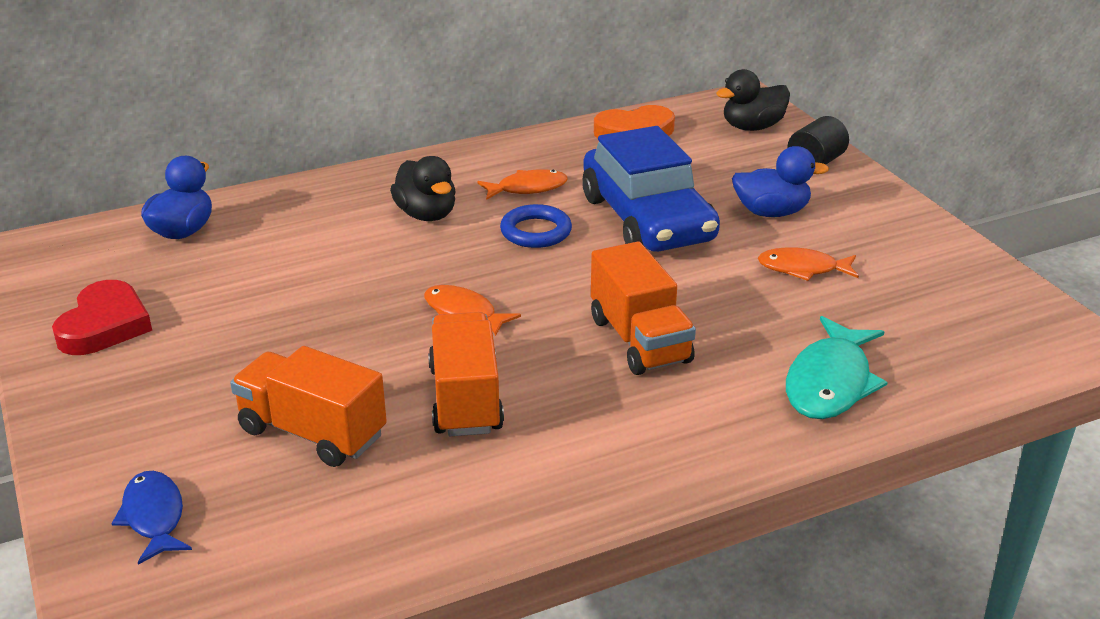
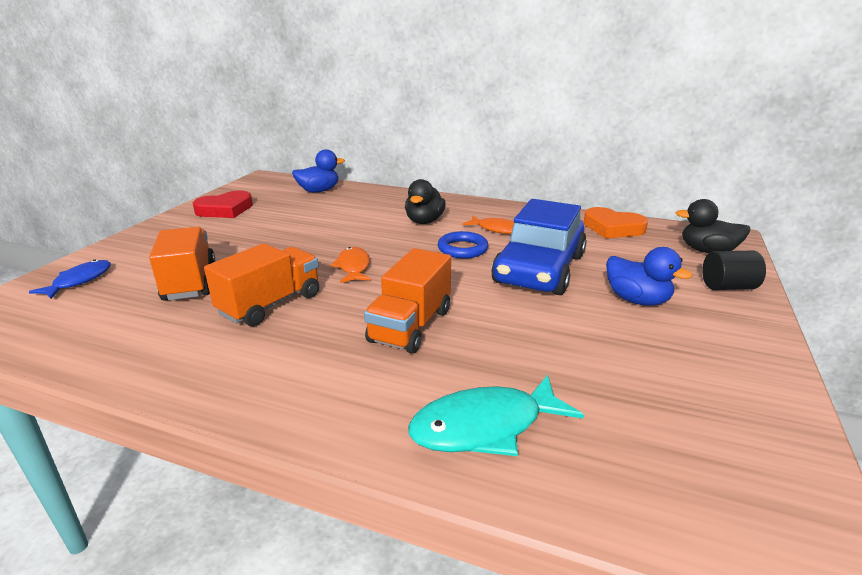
camera: 45 degrees right, 5 degrees down
orange fish [758,247,859,281] -> none

